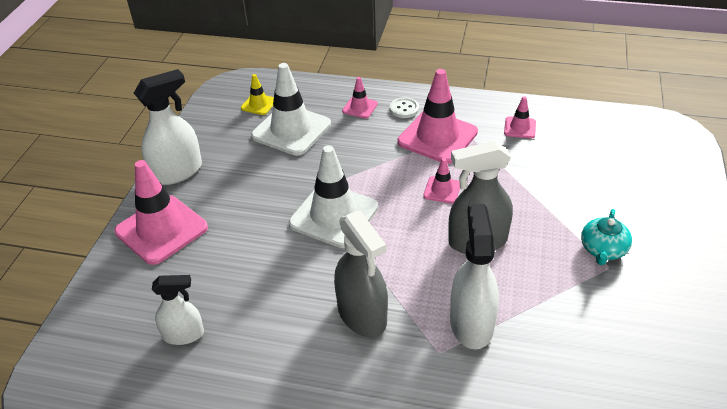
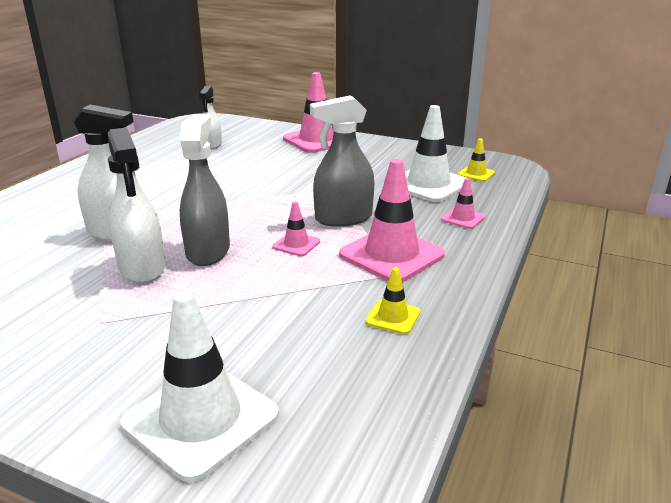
camera: 100 degrees right, 15 degrees down
white spray bottle [134,69,202,185] -> white spray bottle moved to [108,127,165,283]
white traffic cone [289,145,378,248] -> white traffic cone moved to [120,291,279,482]
grey spray bottle [334,211,388,337] -> grey spray bottle moved to [310,95,374,227]
white button [390,97,419,118] -> none
pink traffic cone [504,96,536,139] -> yellow traffic cone [365,267,420,334]
turquoise teapot [581,209,632,265] -> none

